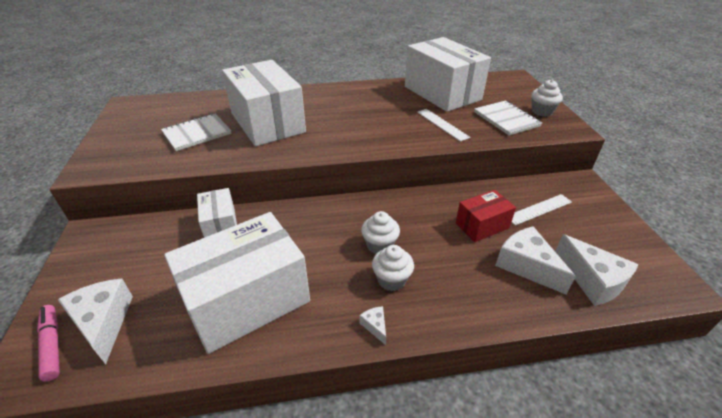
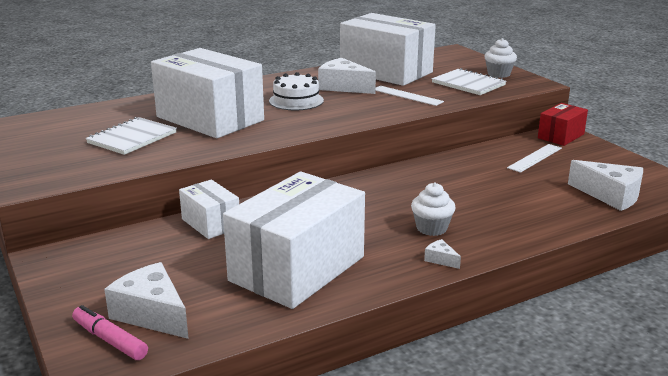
camera: 20 degrees left, 15 degrees down
white cupcake [361,211,400,254] -> none
red box [456,190,516,242] -> red box moved to [538,103,588,146]
white cheese [495,226,576,294] -> white cheese moved to [318,58,376,94]
none -> white cake [269,72,324,110]

